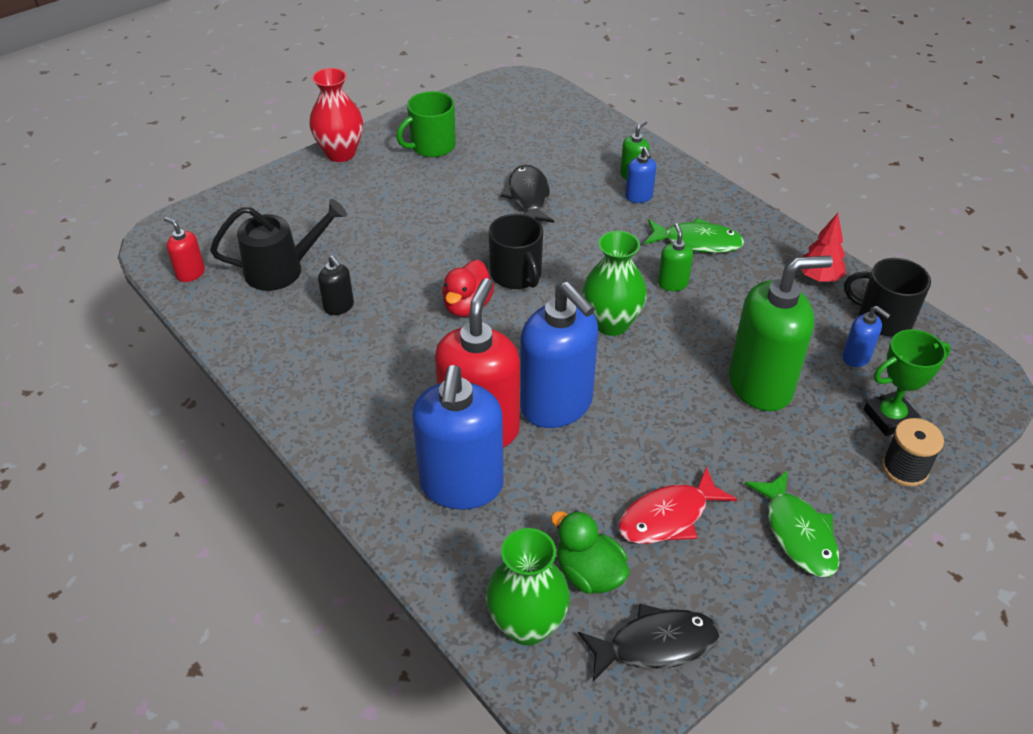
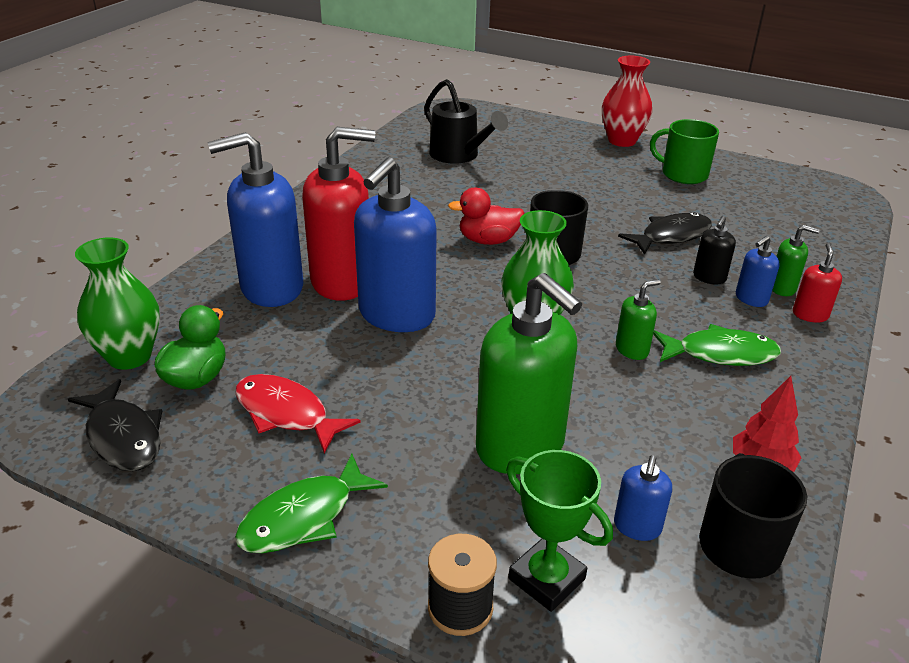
camera: 65 degrees right, 10 degrees down
red soap dispenser [164,217,205,282] -> red soap dispenser moved to [793,243,842,323]
black soap dispenser [318,255,354,315] -> black soap dispenser moved to [693,216,736,284]
green fish [644,218,744,253] -> green fish turned 75 degrees counterclockwise [653,324,781,366]

